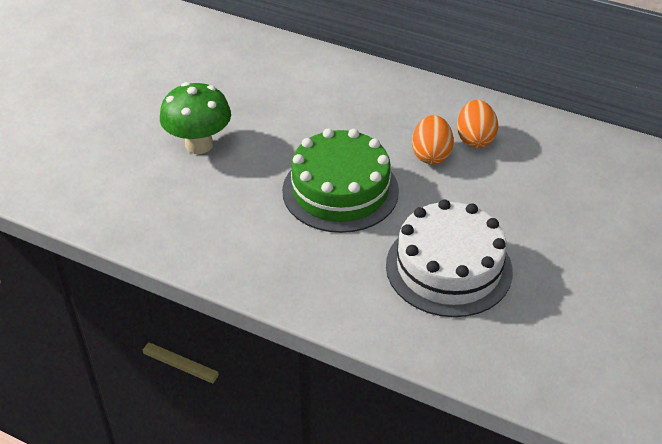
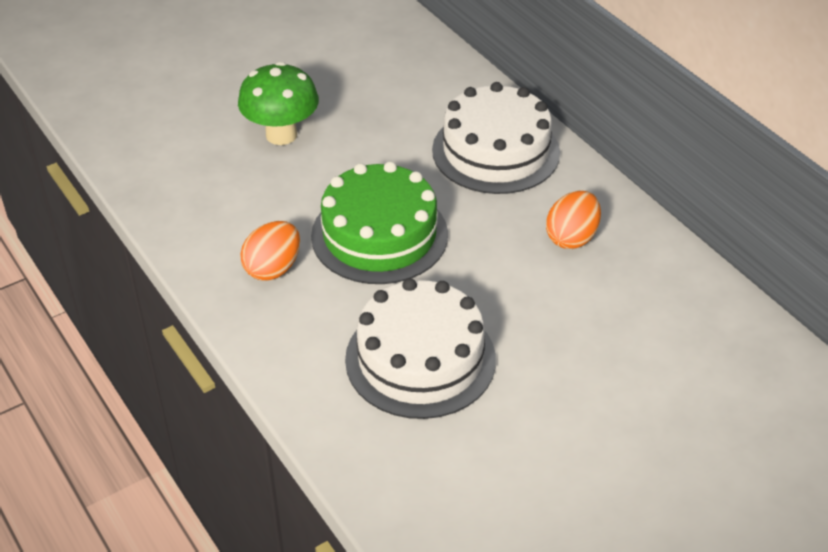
camera: 30 degrees right, 0 degrees up
orange egg [412,115,454,164] -> orange egg moved to [240,221,300,281]
none -> white cake [432,82,560,194]

